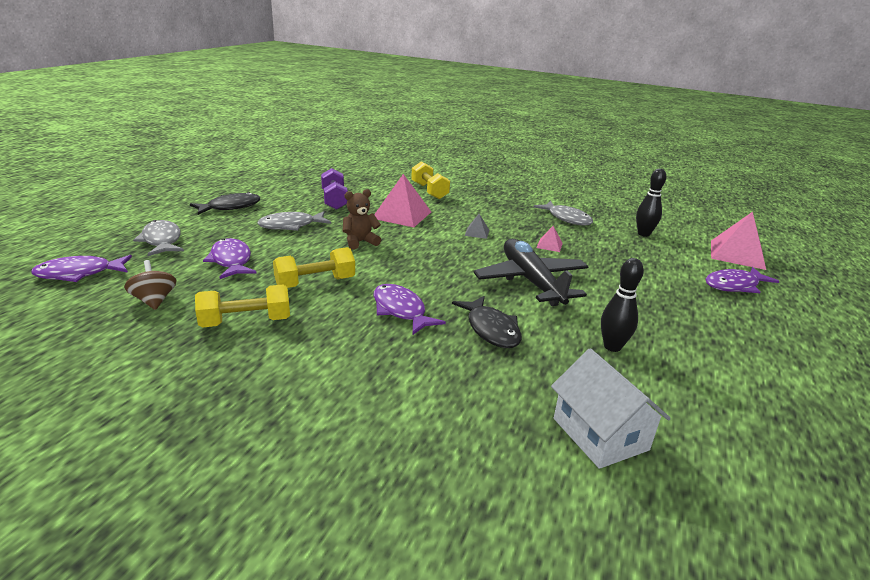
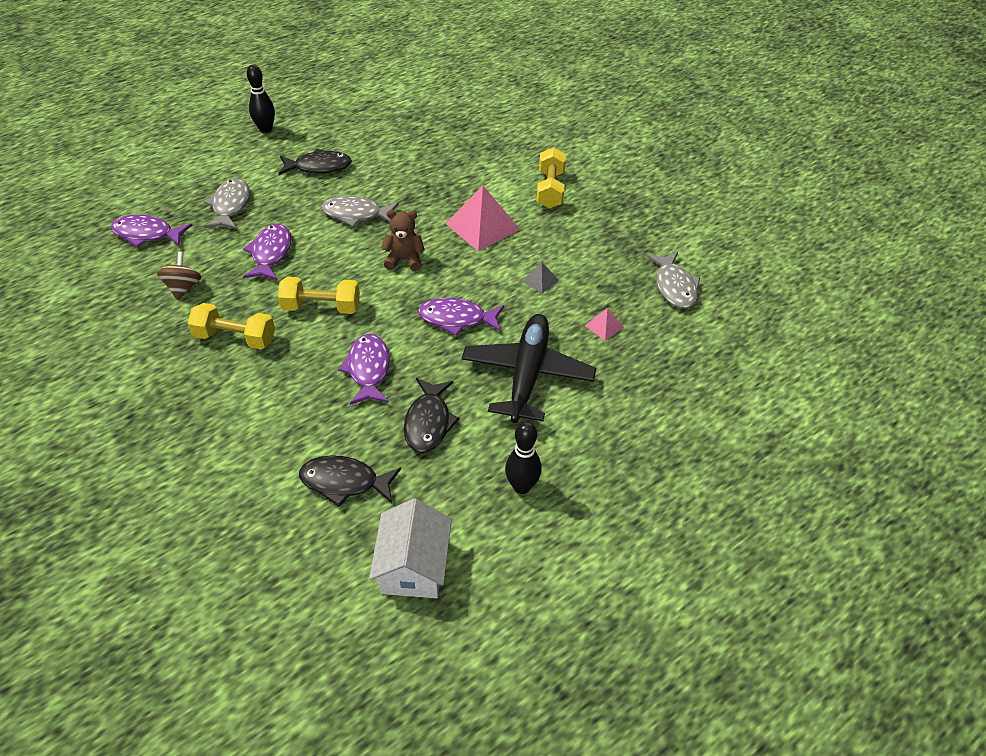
camera: 30 degrees right, 20 degrees up
purple dumbbell [321,168,348,210] -> none
black bowling pin [636,169,666,237] -> black bowling pin moved to [247,65,275,133]
purple fish [706,267,779,293] -> purple fish moved to [418,298,504,336]
pink pyramid [711,212,766,270] -> none
none -> black fish [299,455,401,507]

